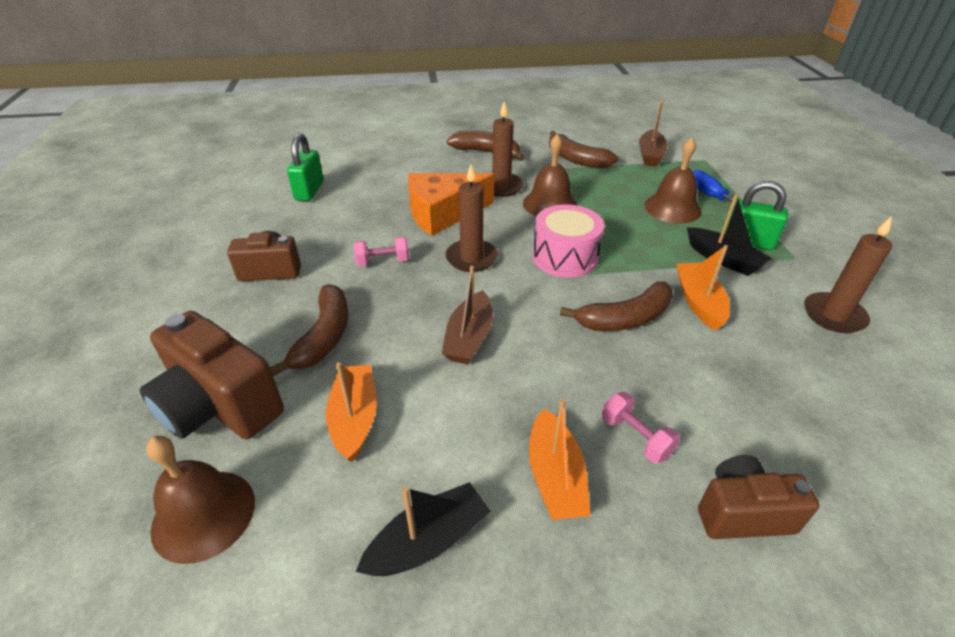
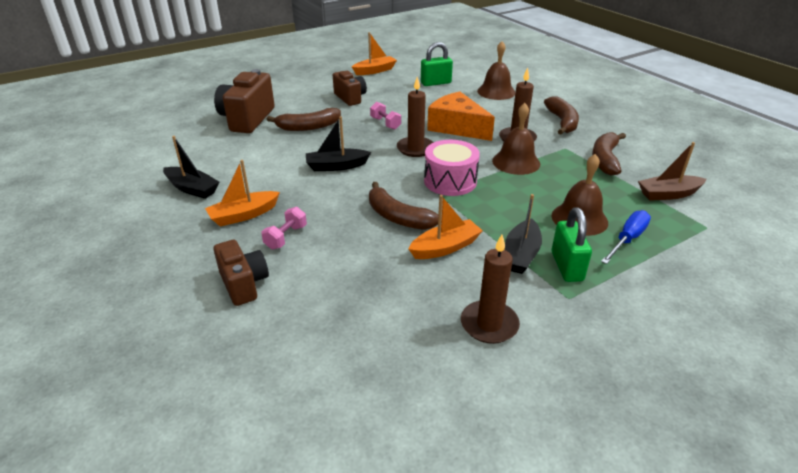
camera: 65 degrees right, 5 degrees down
brown bell [146,436,255,564] -> brown bell moved to [477,41,516,100]
orange boat [326,362,377,462] -> orange boat moved to [352,32,397,75]
brown boat [442,266,493,364] -> black boat [306,116,371,171]

